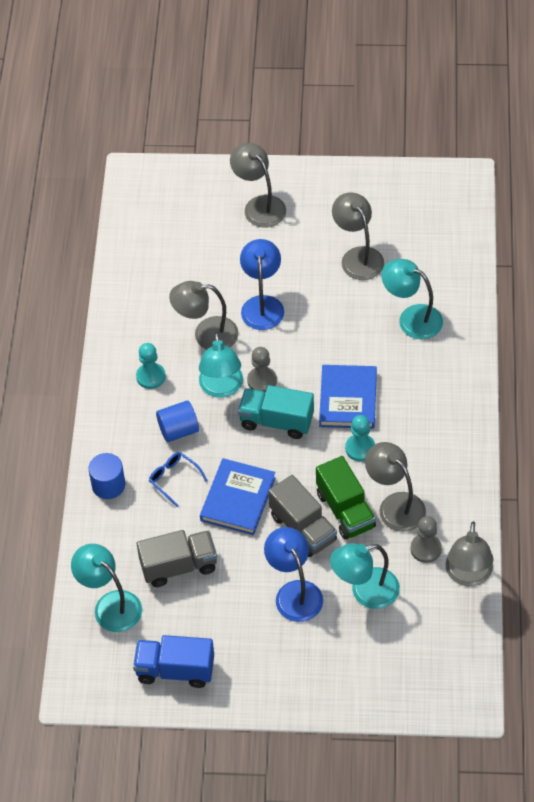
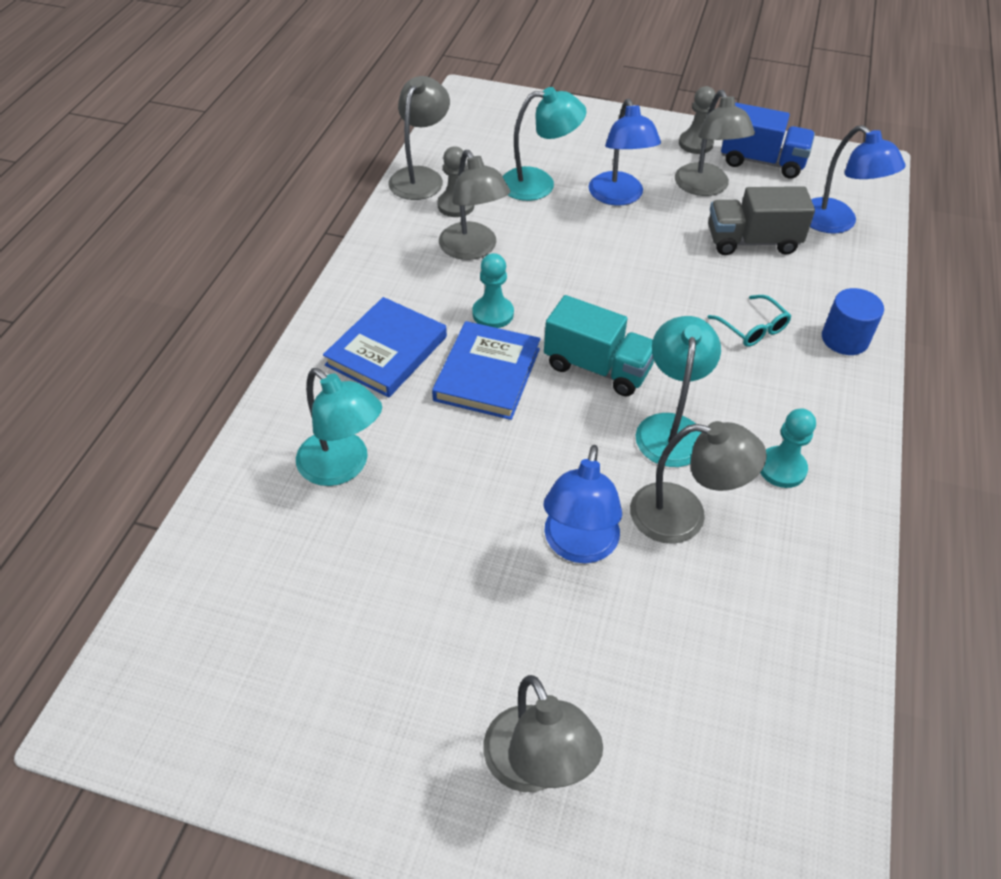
camera: 170 degrees left, 5 degrees down
turquoise lamp [71,544,142,632] -> blue lamp [810,125,906,234]
blue glasses [149,452,208,507] -> turquoise glasses [708,295,791,347]
blue cylinder [156,401,199,442] -> none
blue book [200,458,276,535] -> blue book moved to [323,297,447,397]
grey pawn [247,347,277,393] -> grey pawn moved to [679,86,716,154]
grey truck [268,475,337,557] -> none
green truck [316,456,376,540] -> none
grey lamp [332,192,384,280] -> grey lamp moved to [675,90,755,196]

